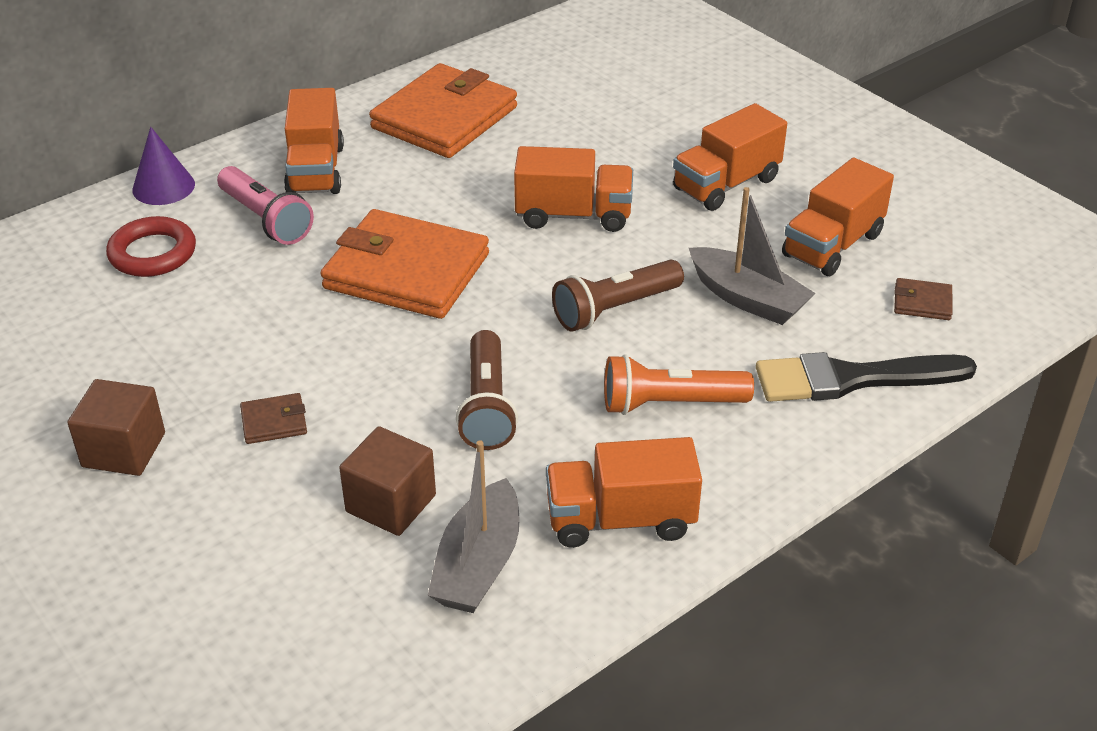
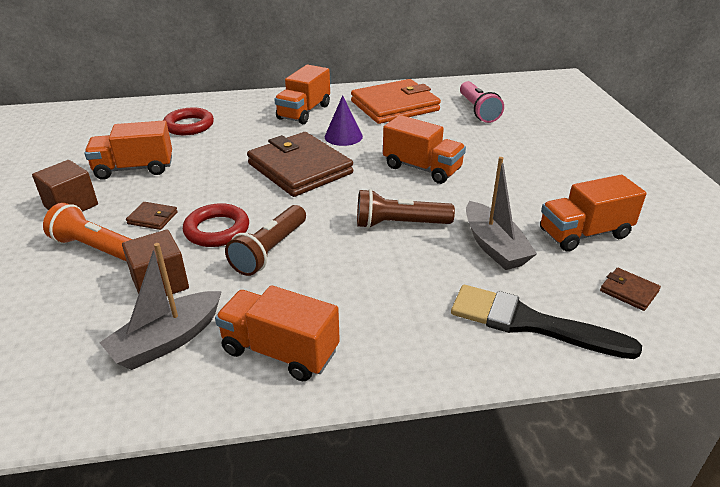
camera: 30 degrees right, 5 degrees down
purple cone [132,127,195,205] -> purple cone moved to [325,95,363,146]
pink flashlight [217,166,314,245] -> pink flashlight moved to [460,81,504,123]
orange wallet [321,209,489,319] -> brown wallet [247,132,353,197]
orange flashlight [604,354,754,415] -> orange flashlight moved to [43,203,132,262]
orange truck [673,103,787,211] -> orange truck moved to [84,120,172,180]
none -> red ring [183,203,249,247]

